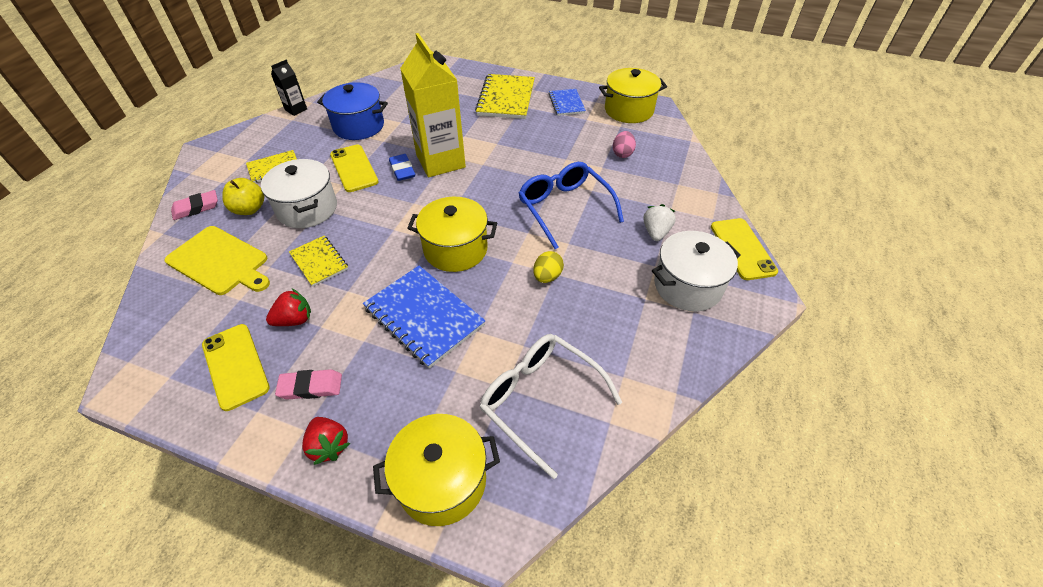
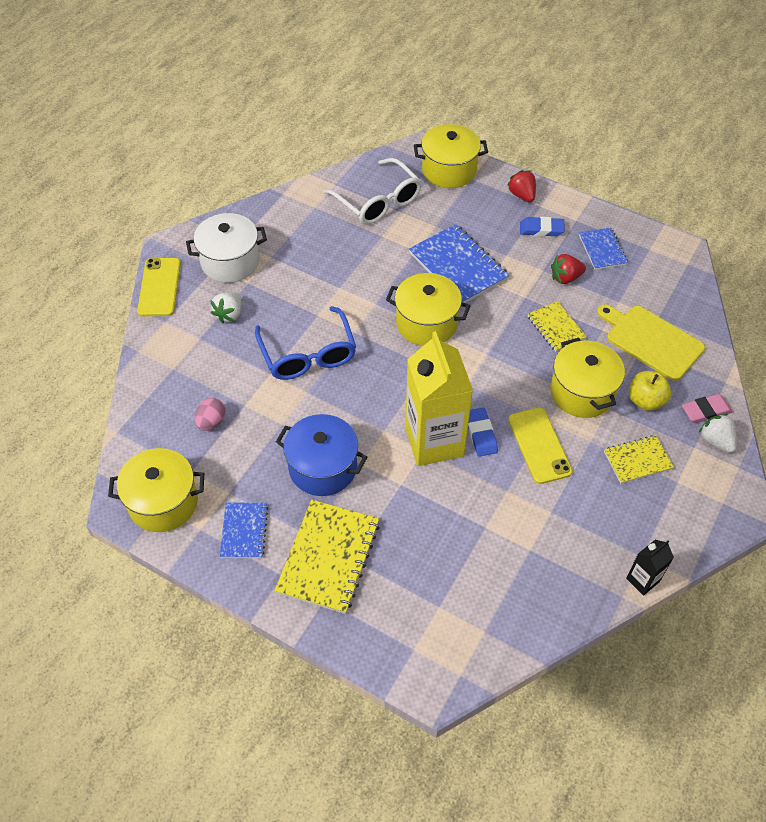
camera: 170 degrees left, 5 degrees up
yellow phone [202,324,270,411] -> blue notebook [579,227,628,270]
white pot [261,159,337,228] -> yellow pot [550,338,625,418]
pink eraser [275,369,342,399] -> blue eraser [520,217,565,236]
blue pot [317,82,388,140] -> blue pot moved to [276,414,367,496]
yellow egg [533,251,564,283] -> none
none -> white strawberry [699,414,737,453]

